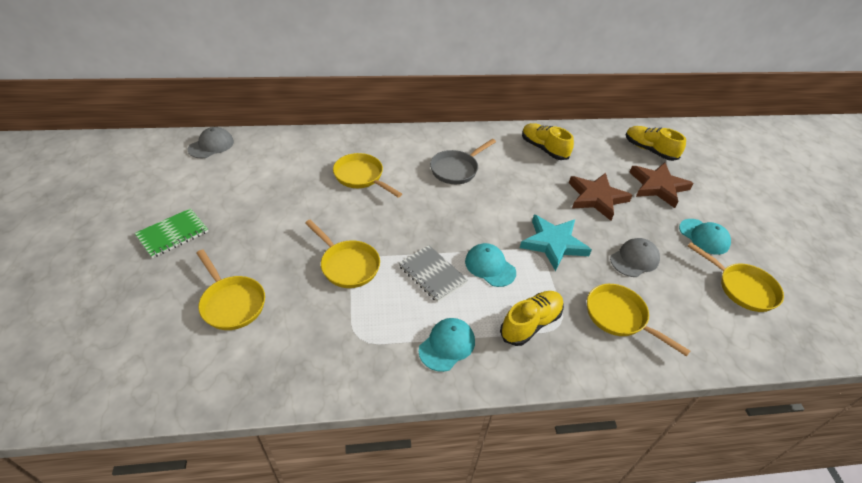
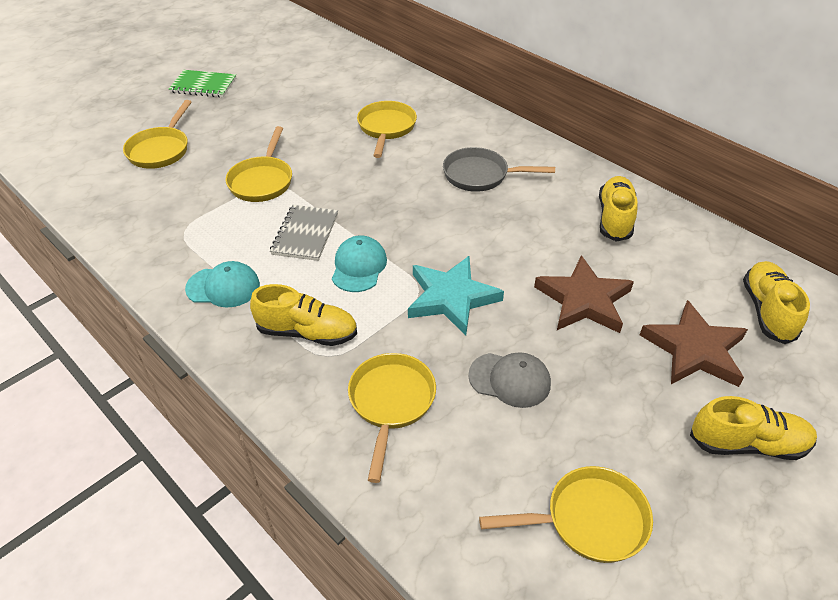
camera: 55 degrees right, 0 degrees up
grey cap [187,127,234,158] -> none
turquoise cap [679,219,731,255] -> none
yellow pan [688,242,784,312] -> yellow pan turned 105 degrees counterclockwise [479,466,653,563]
none -> yellow shoe [690,396,817,460]

